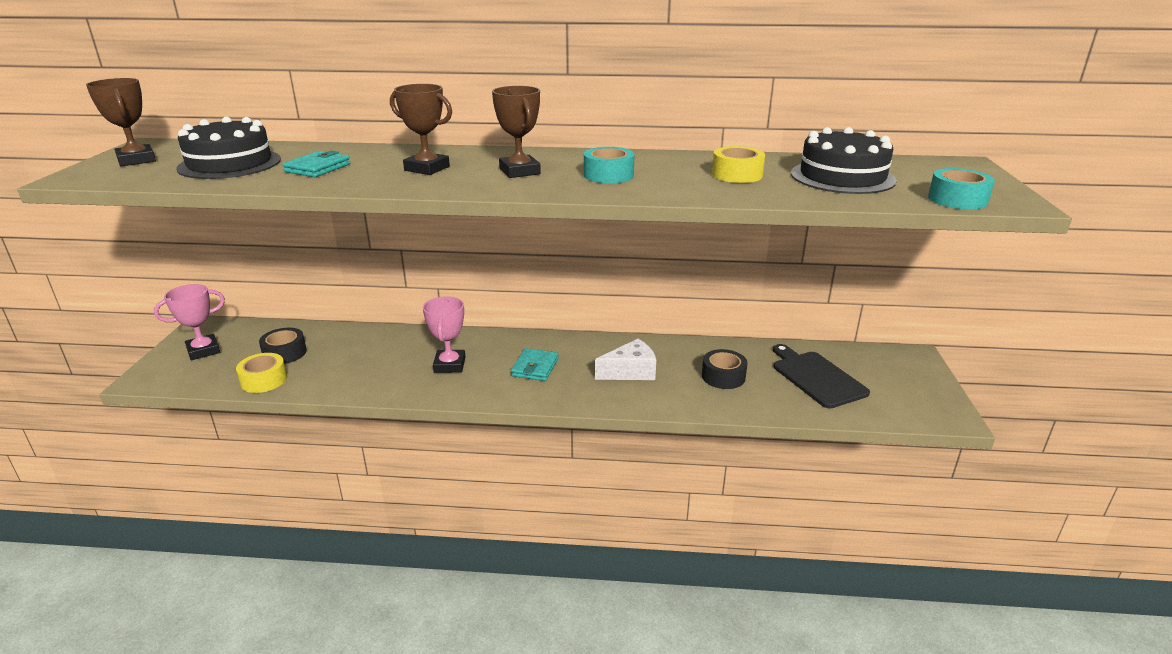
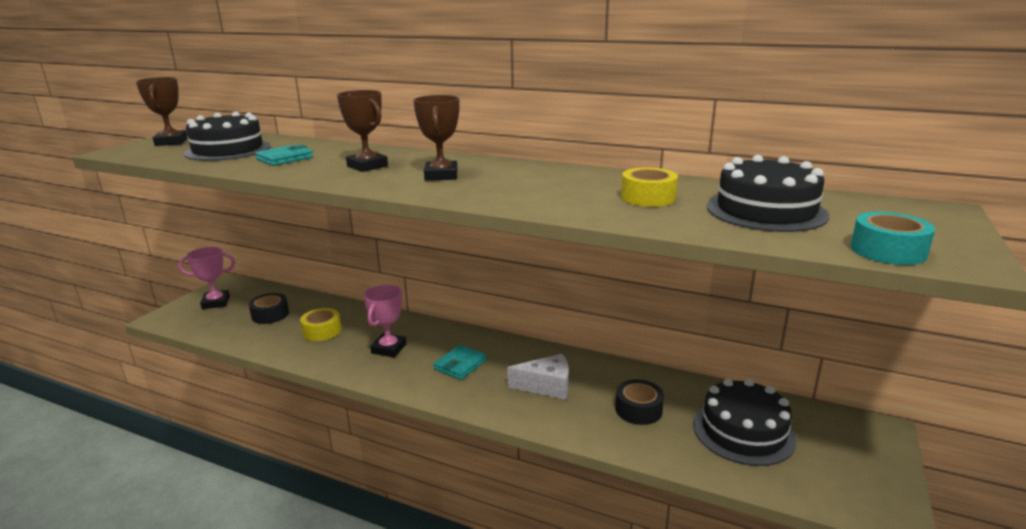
camera: 20 degrees right, 5 degrees down
yellow tape [236,353,287,393] -> yellow tape moved to [300,308,341,341]
turquoise tape [584,147,635,183] -> none
black cutting board [773,344,870,409] -> black cake [693,379,796,466]

